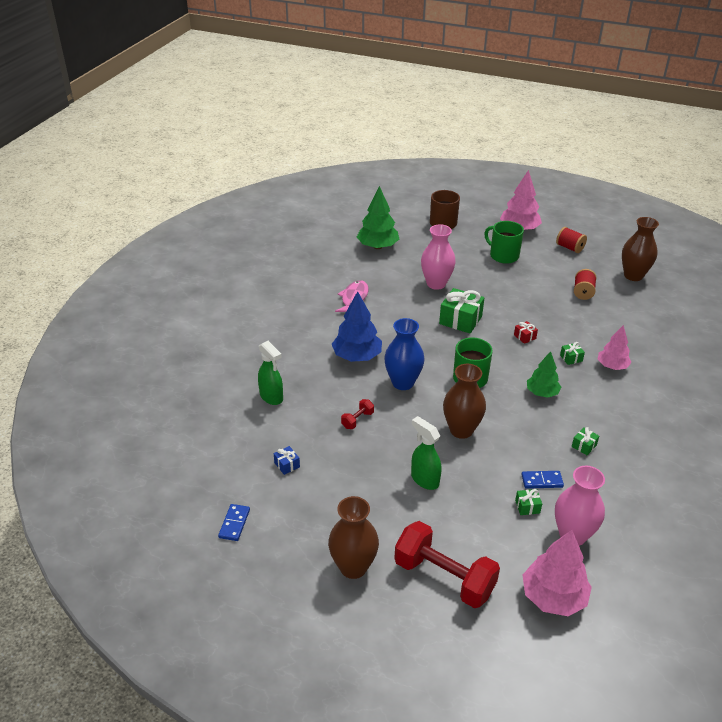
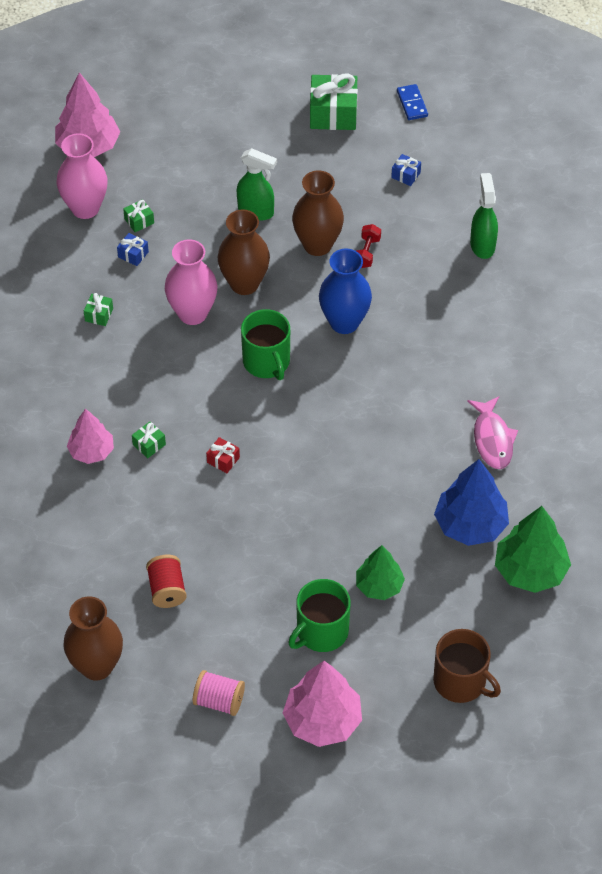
camera: 155 degrees right, 15 degrees up
green spray bottle [258,341,283,405] -> green spray bottle turned 60 degrees clockwise [470,173,498,259]
brown vase [328,496,379,579] -> brown vase moved to [292,170,344,256]
blue tree [332,291,382,362] -> blue tree moved to [434,459,509,546]
red dumbbell [394,521,500,608] -> none
pink vase [421,224,456,290] -> pink vase moved to [165,239,217,325]
green gift [439,288,484,334] -> green gift moved to [310,73,358,130]
green mug [485,221,524,264] -> green mug turned 120 degrees clockwise [288,579,350,652]
blue domino [521,471,564,489] -> blue gift [117,233,149,266]
green tree [527,351,561,398] -> green tree moved to [356,545,405,600]
red spool [556,227,587,253] -> pink spool [193,670,245,716]

